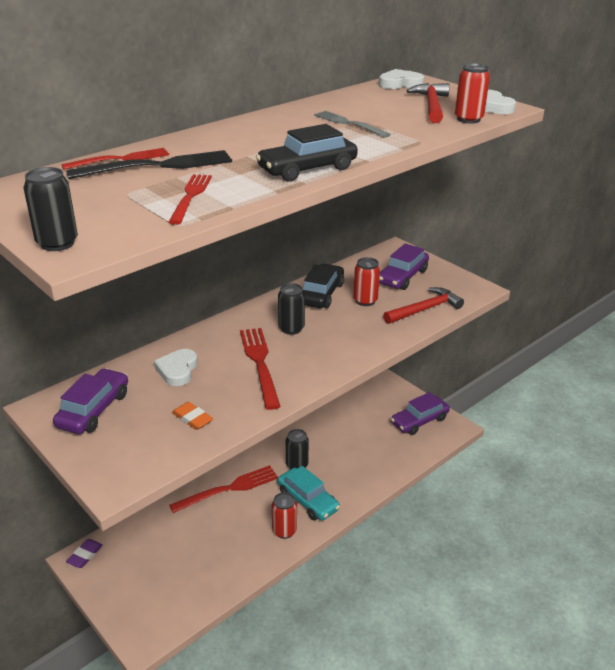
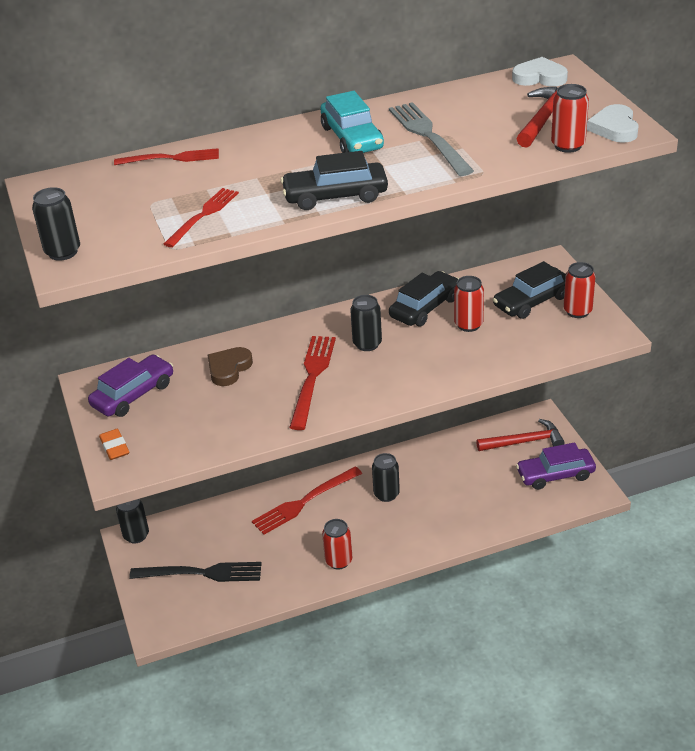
camera: 25 degrees right, 5 degrees up
black fork [66,150,232,179] -> black fork moved to [129,562,262,582]
purple eraser [66,539,103,568] -> black can [116,499,149,543]
white heart [154,349,198,386] -> brown heart [207,347,253,386]
red fork [169,465,278,513] -> red fork turned 150 degrees clockwise [252,467,362,535]
orange eraser [172,402,213,430] -> orange eraser moved to [99,429,129,460]
turquoise car [278,466,340,521] -> turquoise car moved to [320,91,384,153]
grey fork [314,111,391,138] -> grey fork [389,102,474,176], size x1.51
purple car [379,243,429,290] -> black car [493,261,566,319]
red hammer [383,287,464,324] -> red hammer moved to [476,419,565,451]
none -> red can [563,262,596,318]

